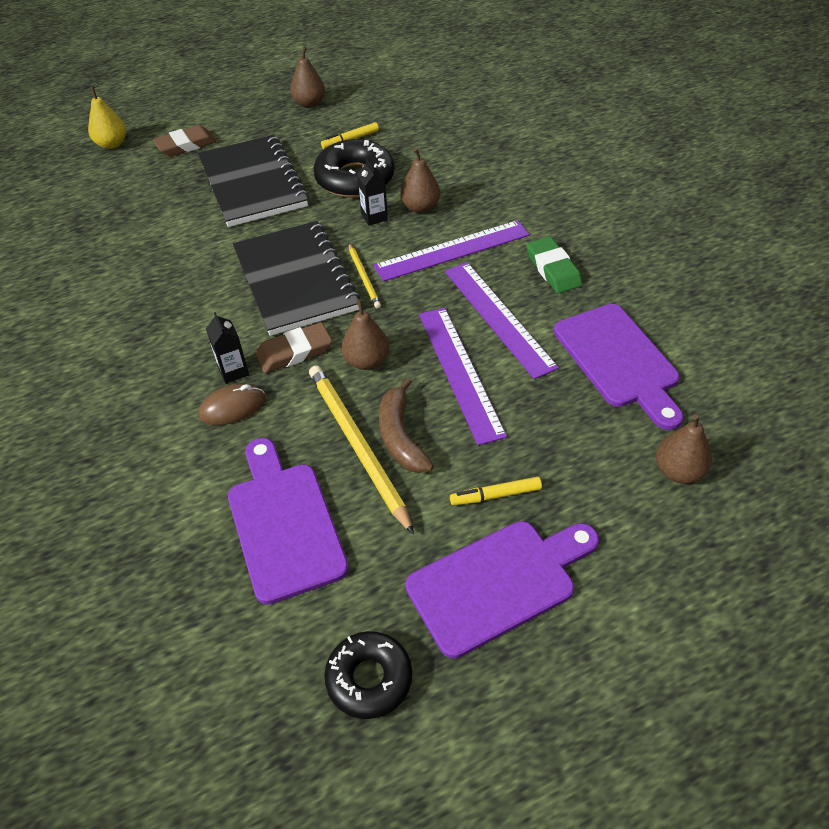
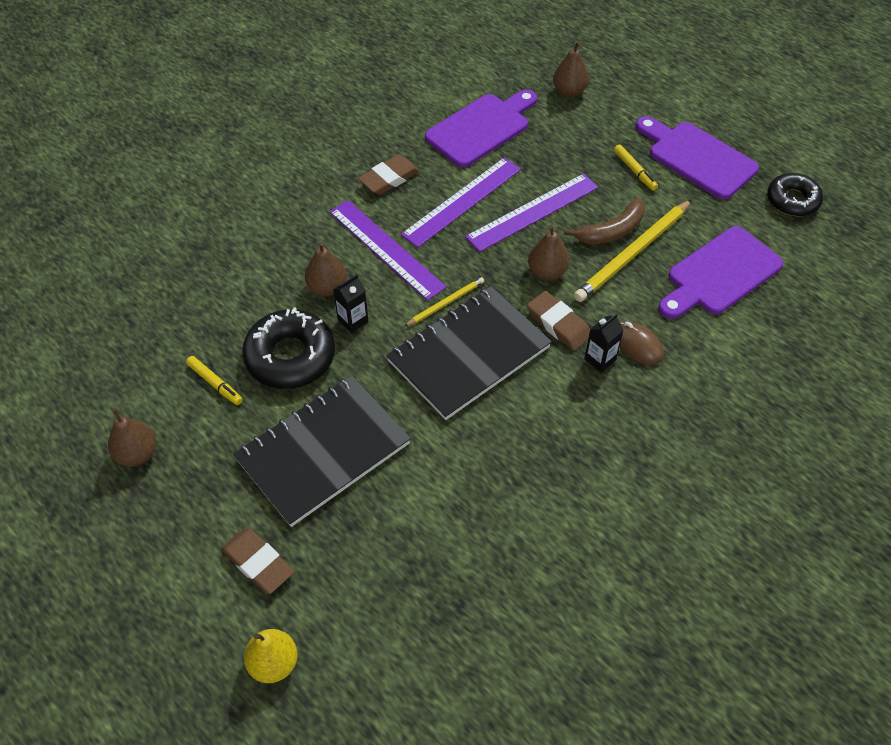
camera: 110 degrees left, 5 degrees up
green eraser [526,237,582,294] -> brown eraser [358,155,420,195]

